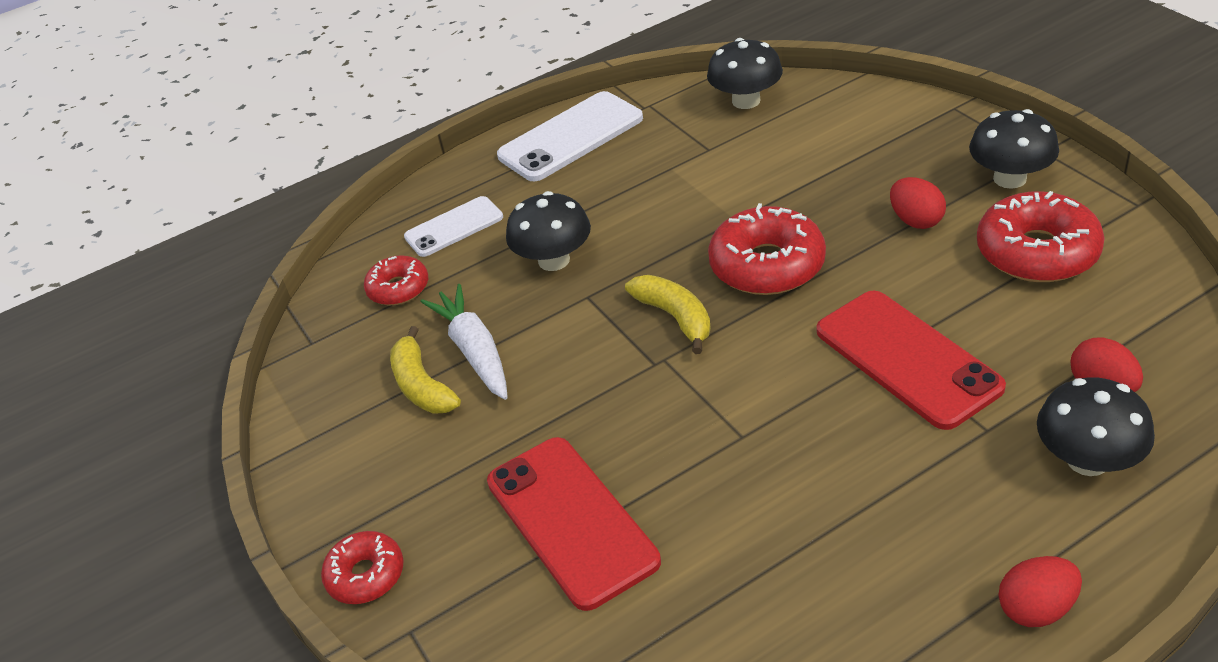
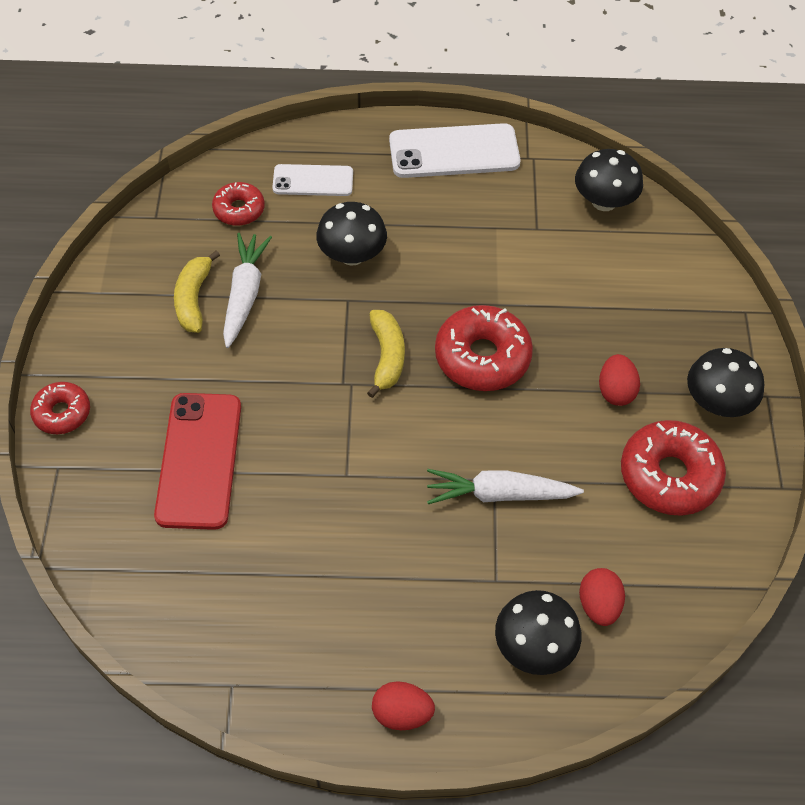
camera: 25 degrees right, 15 degrees up
red phone [817,291,1006,430] -> white carrot [427,469,584,504]

